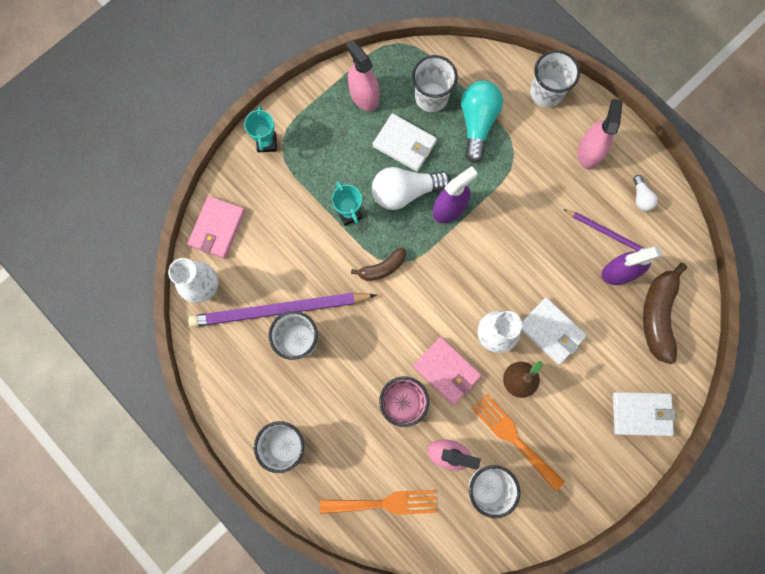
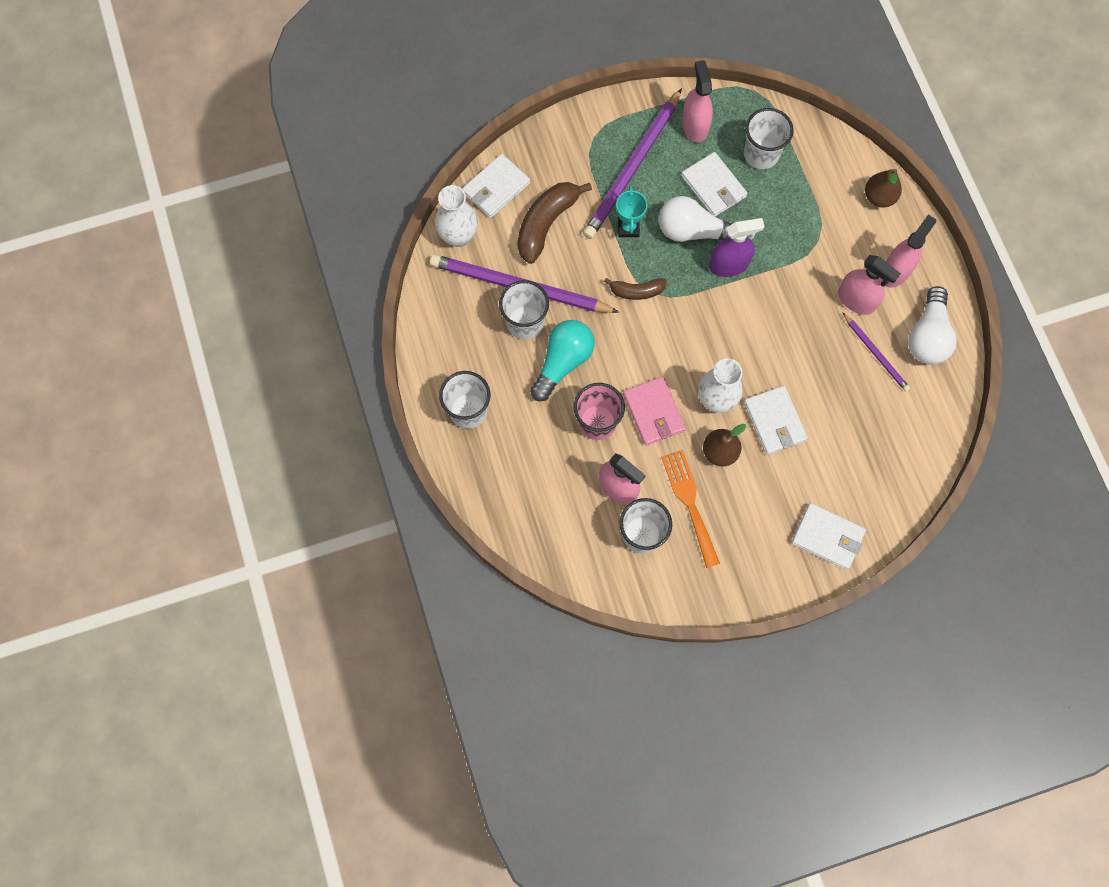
camera: 25 degrees right, 5 degrees down
pink wallet [187,196,245,259] -> white wallet [462,154,530,218]
turquoise trophy [244,105,277,152] -> none
orange fork [320,490,437,515] -> none
turquoise light bulb [461,81,503,163] -> turquoise light bulb moved to [530,320,595,401]
white cup [530,50,580,108] -> brown pear [865,169,902,208]
purple spray bottle [601,246,663,285] -> none
white light bulb [633,175,658,211] -> white light bulb [908,286,957,365], size x2.04
brown banana [643,263,687,364] -> brown banana moved to [517,182,592,264]
none -> purple pencil [583,88,682,239]
none -> pink spray bottle [838,255,901,315]

